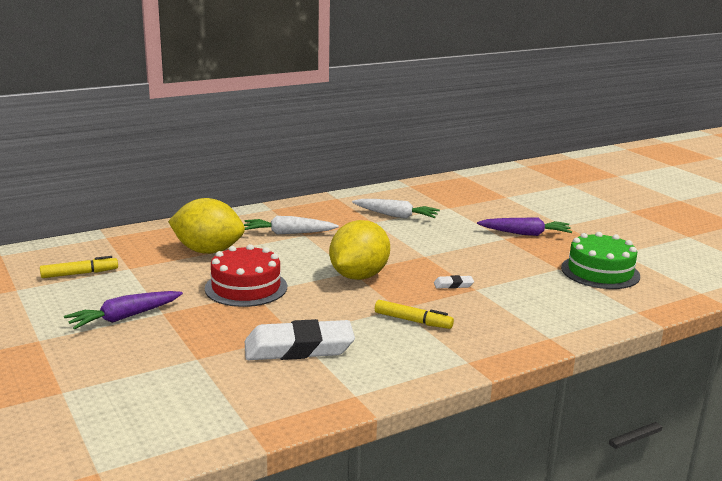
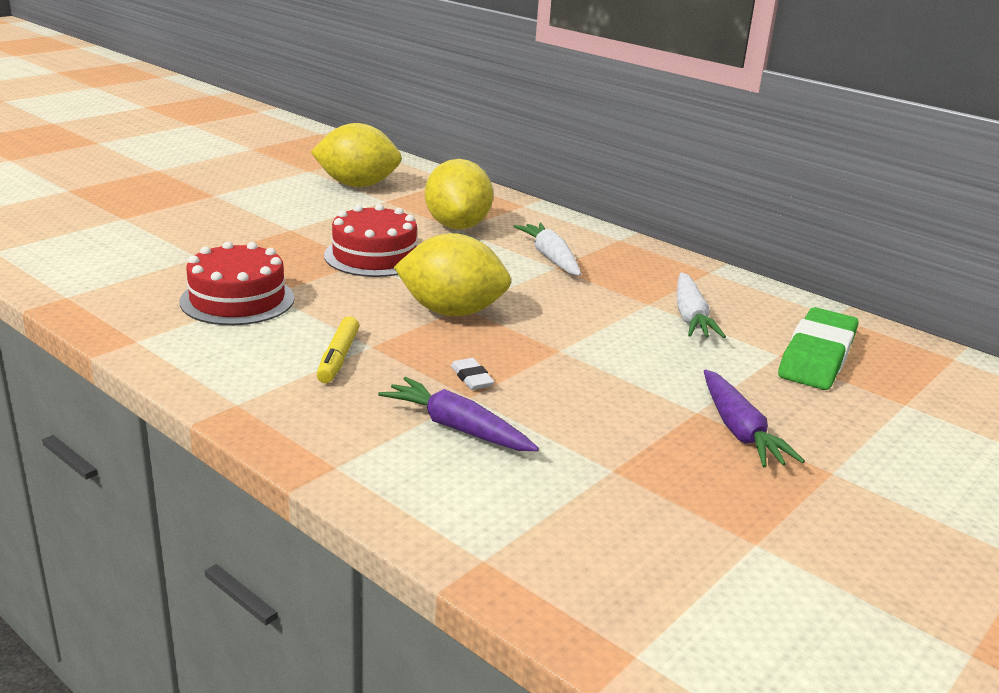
camera: 70 degrees right, 5 degrees up
yellow marker [40,256,118,278] -> yellow lemon [311,123,402,187]
purple carrot [64,291,183,330] -> purple carrot moved to [378,377,539,451]
white eraser [244,319,355,360] -> red cake [180,241,295,325]
green cake [561,232,640,289] -> none
none -> green eraser [778,307,858,390]

